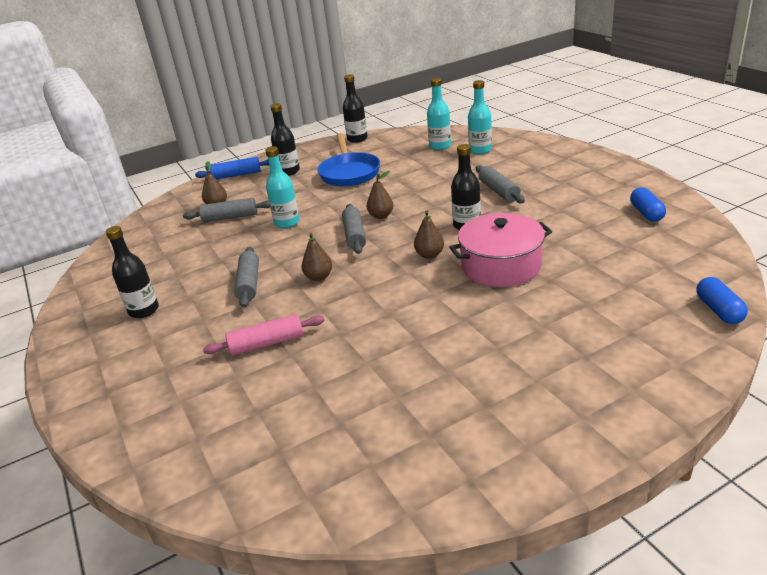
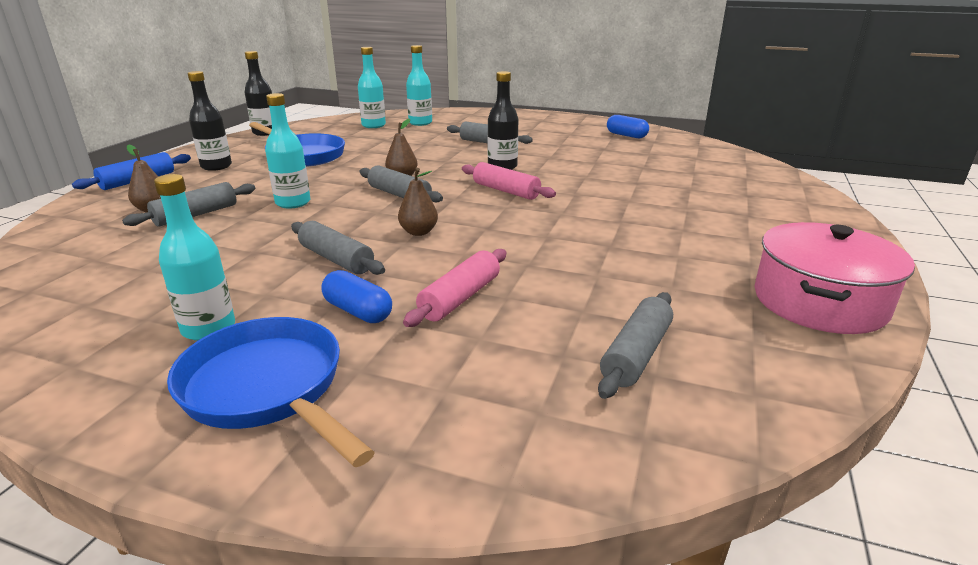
camera: 45 degrees left, 5 degrees down
black bottle [106,226,159,318] -> turquoise bottle [154,174,235,341]
brown pear [414,211,444,259] -> pink rolling pin [462,162,556,200]
pink pot [449,213,552,287] -> pink pot moved to [754,222,915,334]
blue capsule [696,277,748,324] -> blue capsule moved to [321,270,392,323]
none -> blue pan [167,317,375,467]
none -> grey rolling pin [598,292,673,399]

